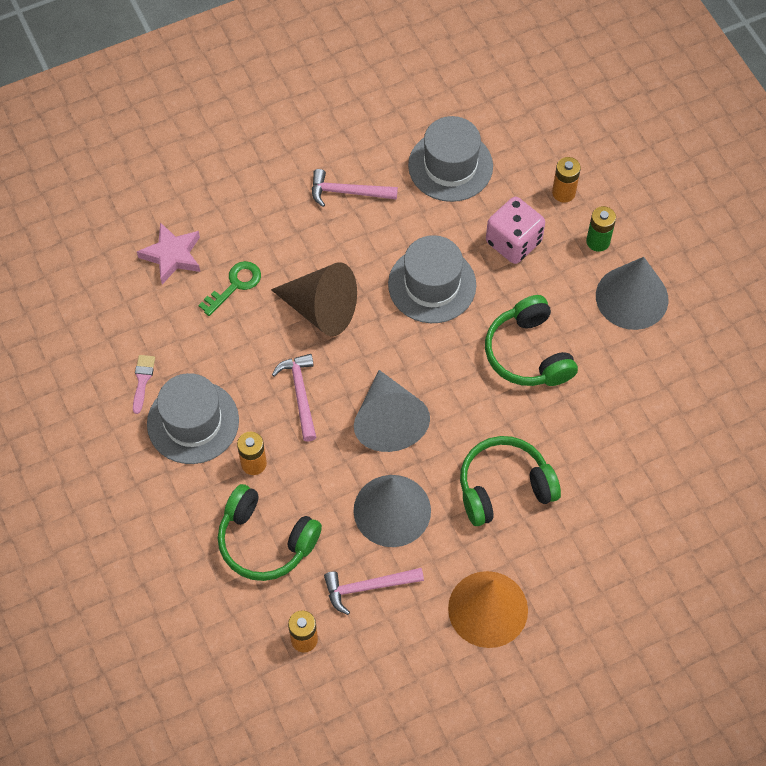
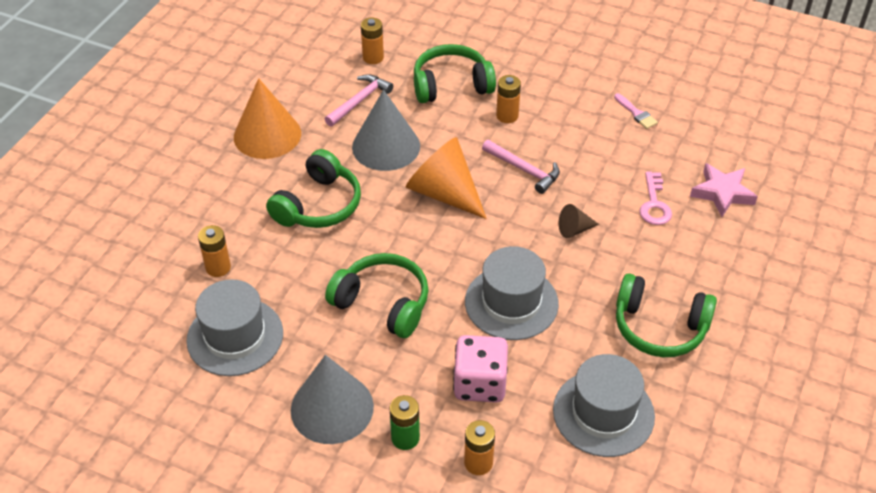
camera: 140 degrees right, 15 degrees down
grey hat [147,373,239,464] -> grey hat moved to [186,279,283,376]
green key [199,261,261,316] -> pink key [639,172,672,225]
brown cone [271,262,357,336] -> brown cone [559,204,599,238], size x0.47
pink hammer [312,169,398,207] -> green headphones [616,273,717,357]
grey cone [354,370,430,452] -> orange cone [406,137,487,219]
none -> orange battery [198,225,231,277]

